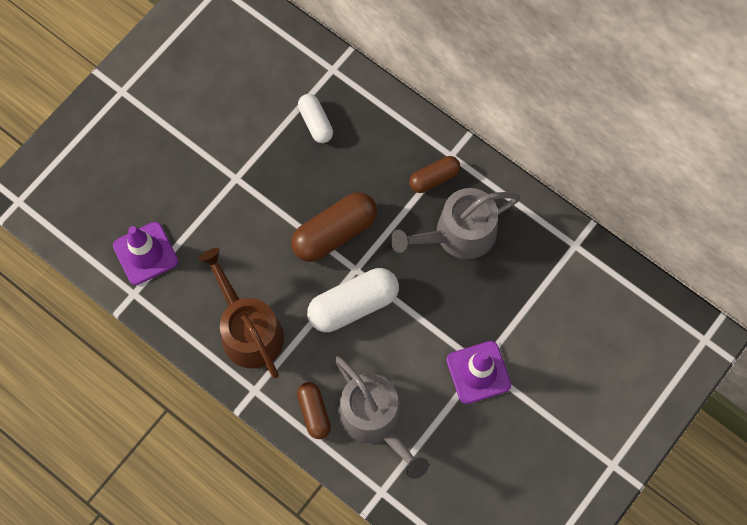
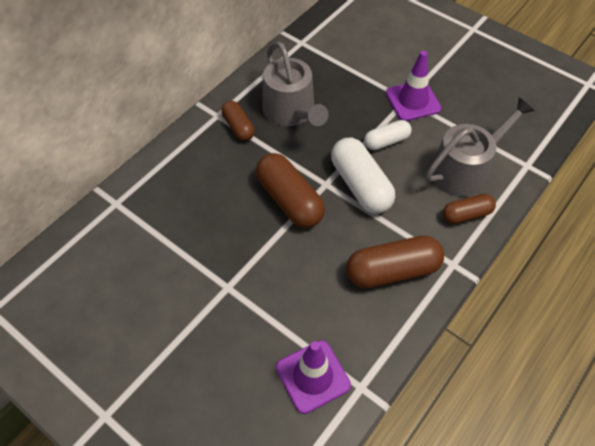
camera: 90 degrees left, 15 degrees down
brown watering can [198,248,284,378] -> brown capsule [346,235,444,288]
white capsule [298,94,333,143] -> white capsule moved to [364,120,412,150]

